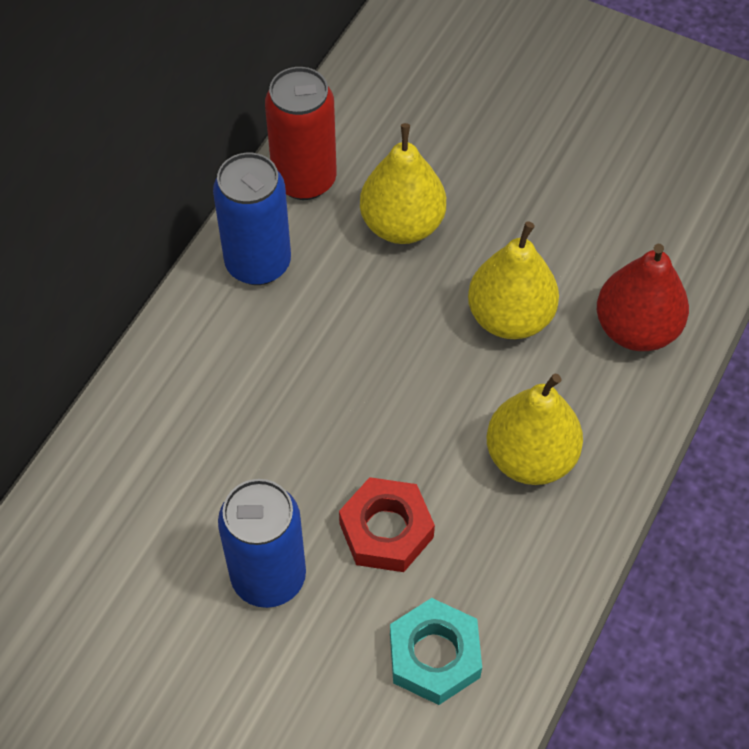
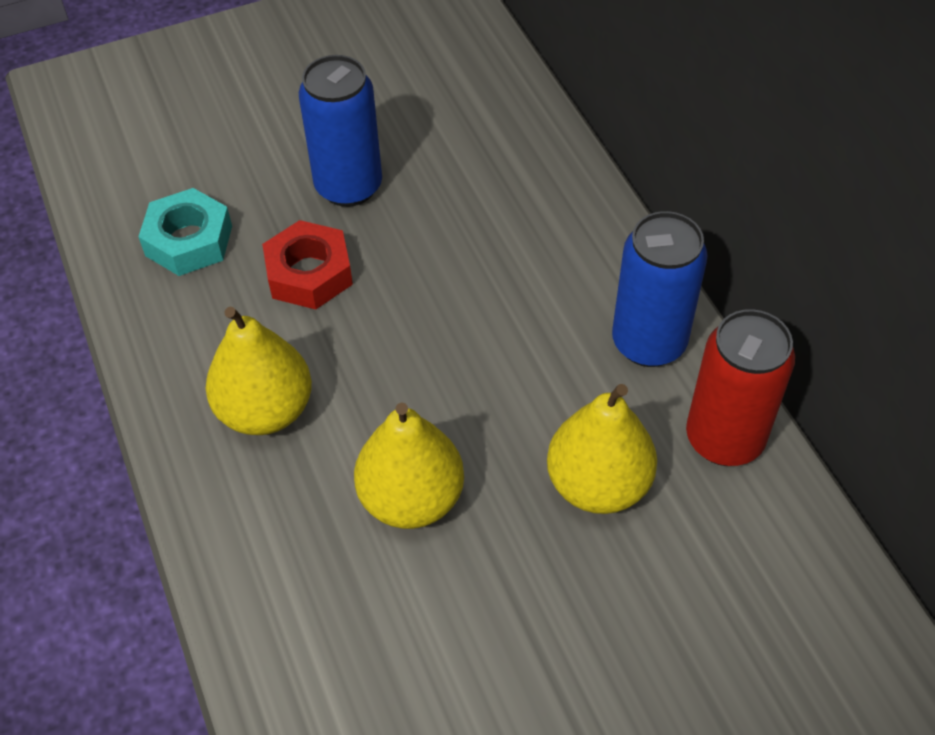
camera: 130 degrees right, 5 degrees down
red pear [597,244,689,351] -> none

